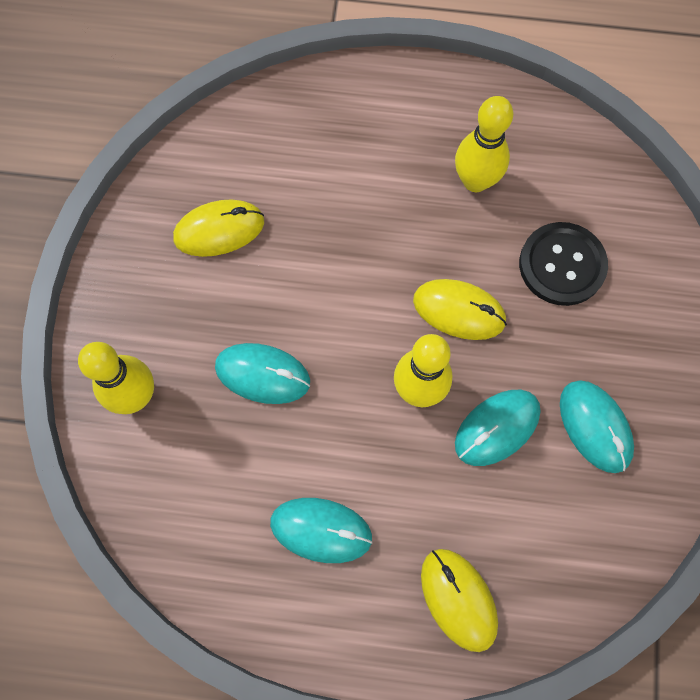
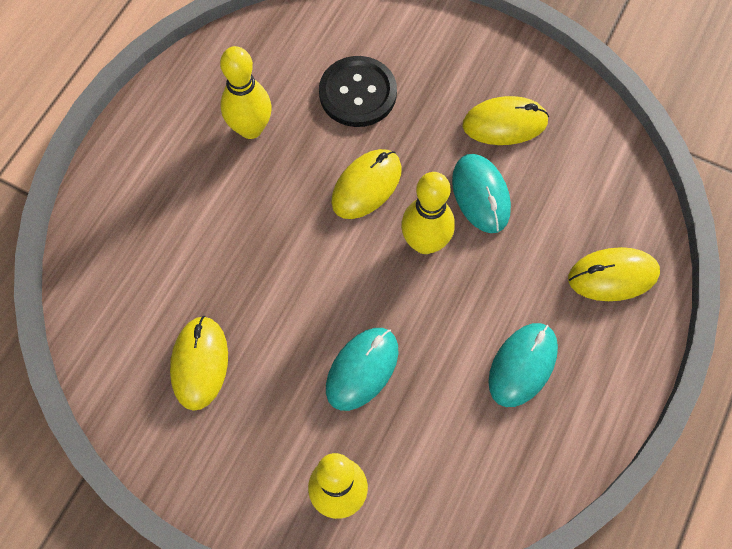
camera: 70 degrees left, 5 degrees down
turquoise mouse [560,380,634,473] -> yellow mouse [462,96,549,145]

